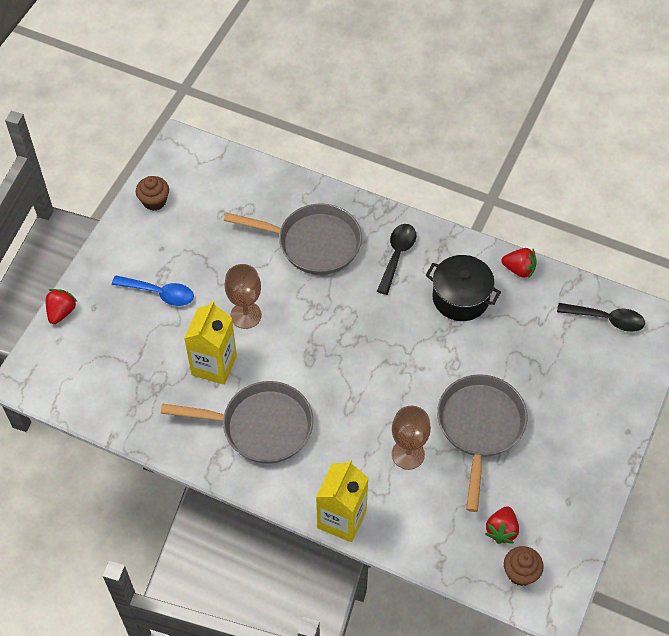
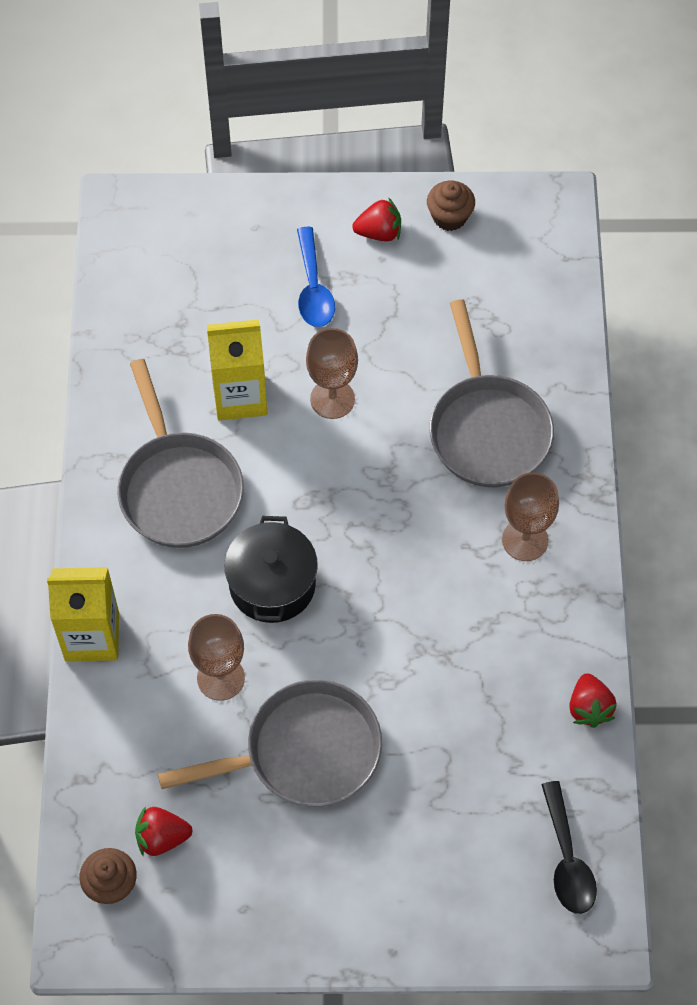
camera: 65 degrees right, 5 degrees up
red strawberry [46,289,77,324] -> red strawberry moved to [352,197,401,242]
black spoon [377,224,416,295] -> brown goblet [502,472,559,561]
black pot [426,255,501,321] -> black pot moved to [224,516,318,623]

